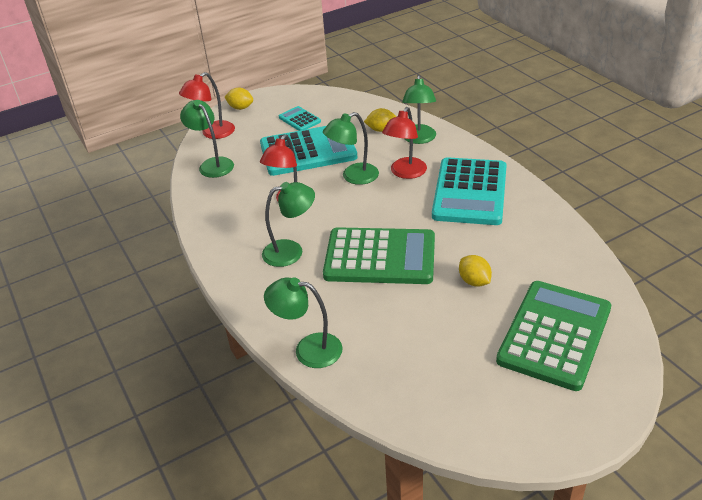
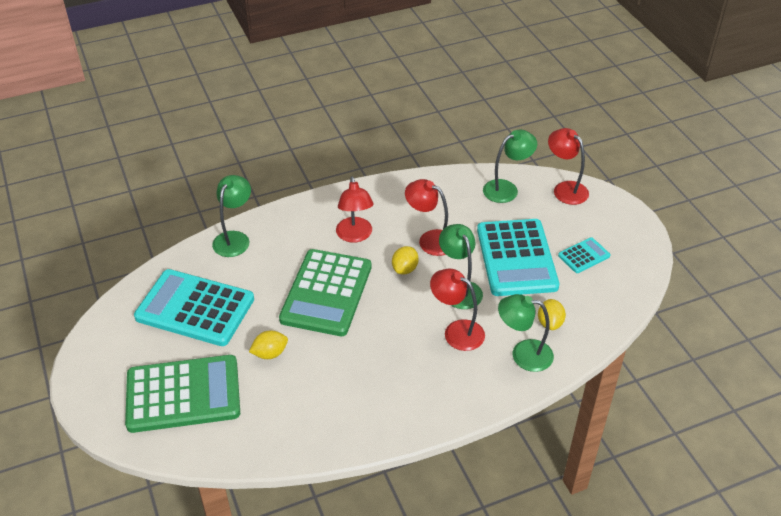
camera: 95 degrees right, 5 degrees up
yellow lemon [225,88,253,110] -> yellow lemon moved to [392,246,419,274]
green lamp [262,182,315,267] -> red lamp [336,176,374,243]
turquoise calculator [432,157,507,225] -> turquoise calculator moved to [134,269,254,346]
green calculator [496,281,611,391] -> green calculator turned 45 degrees counterclockwise [125,355,240,433]

